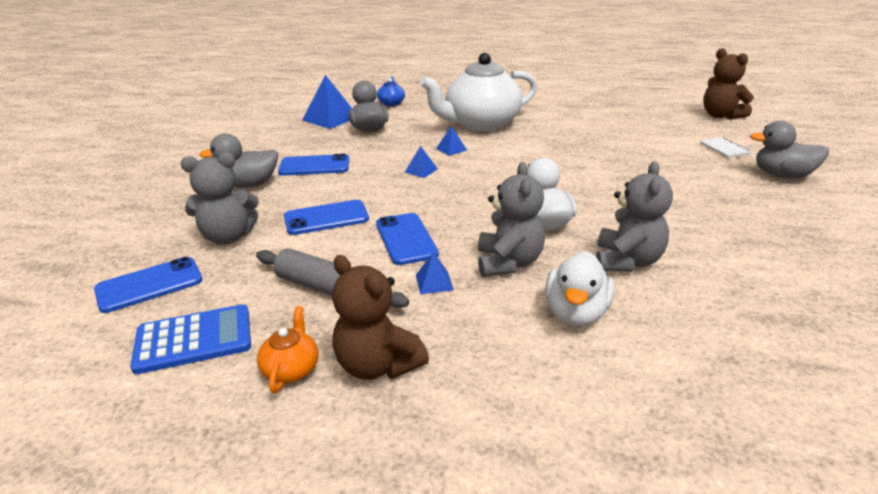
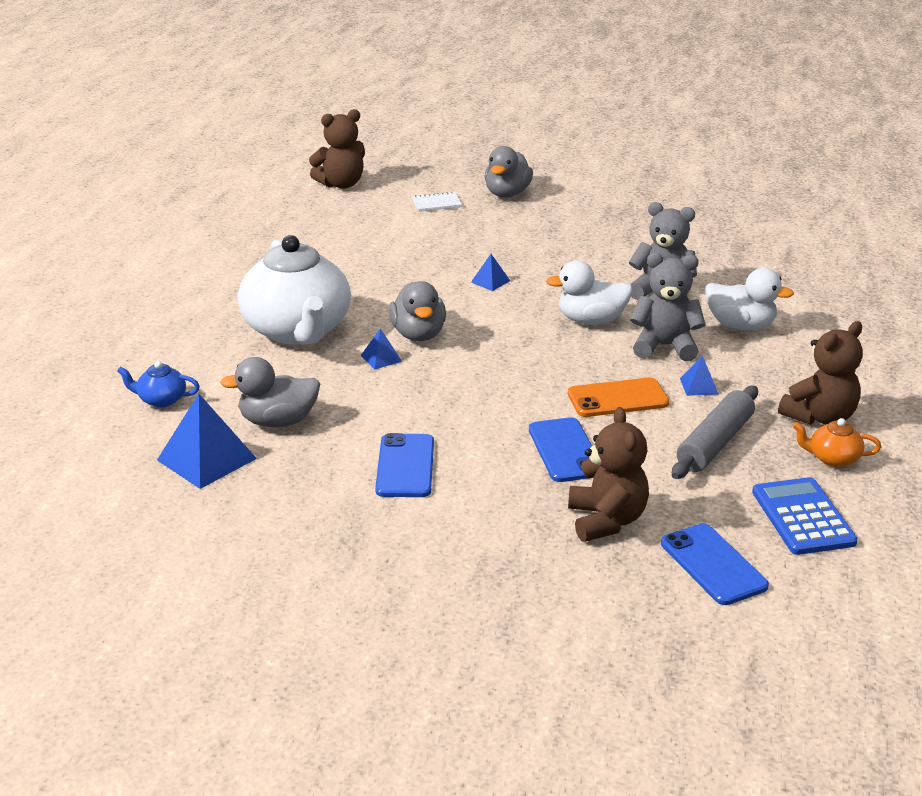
camera: 85 degrees left, 0 degrees up
grey teddy bear [180,152,259,245] -> brown teddy bear [568,407,649,542]
grey duck [199,133,278,188] -> grey duck moved to [389,281,446,341]
blue phone [376,213,439,265] -> orange phone [568,378,669,417]
blue pyramid [405,146,438,178] -> blue pyramid moved to [471,254,510,291]

